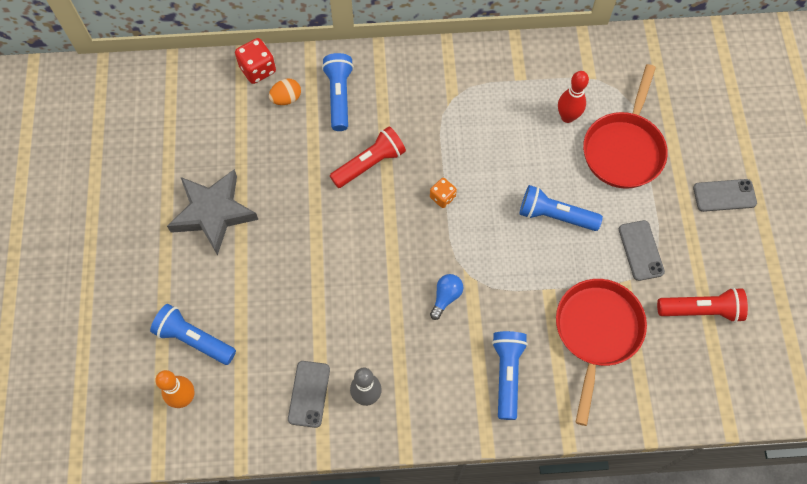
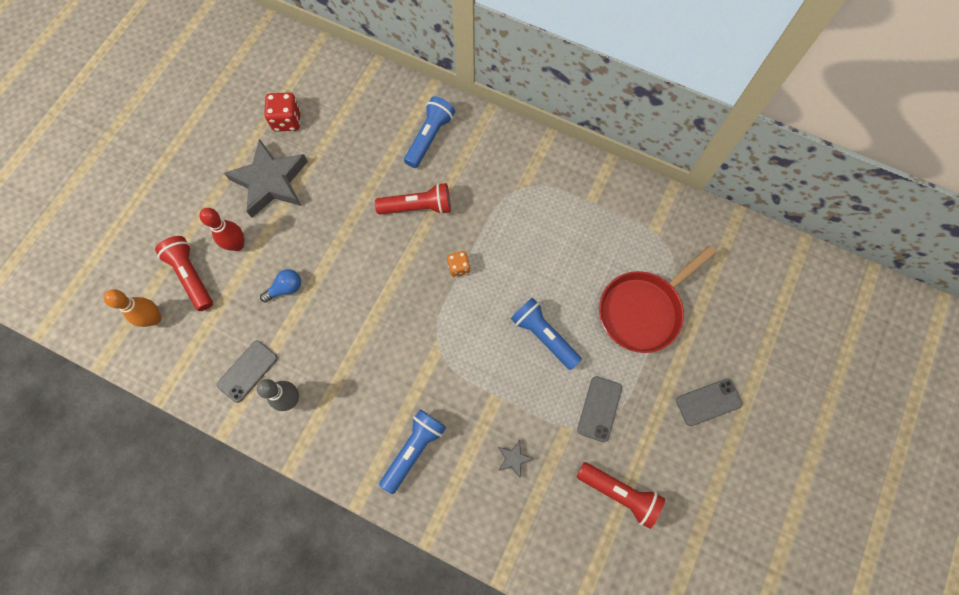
camera: 30 degrees right, 5 degrees up
blue flashlight [150,304,236,365] -> red flashlight [155,236,213,311]
red dice [235,38,276,84] -> red dice moved to [264,93,301,132]
orange egg [269,78,301,105] -> none
blue light bulb [430,274,463,320] -> blue light bulb moved to [260,269,301,302]
red pan [556,279,647,426] -> grey star [498,440,533,478]
red bowling pin [558,71,589,123] -> red bowling pin moved to [199,208,244,251]
grey phone [693,179,757,212] -> grey phone turned 45 degrees counterclockwise [676,378,742,426]

